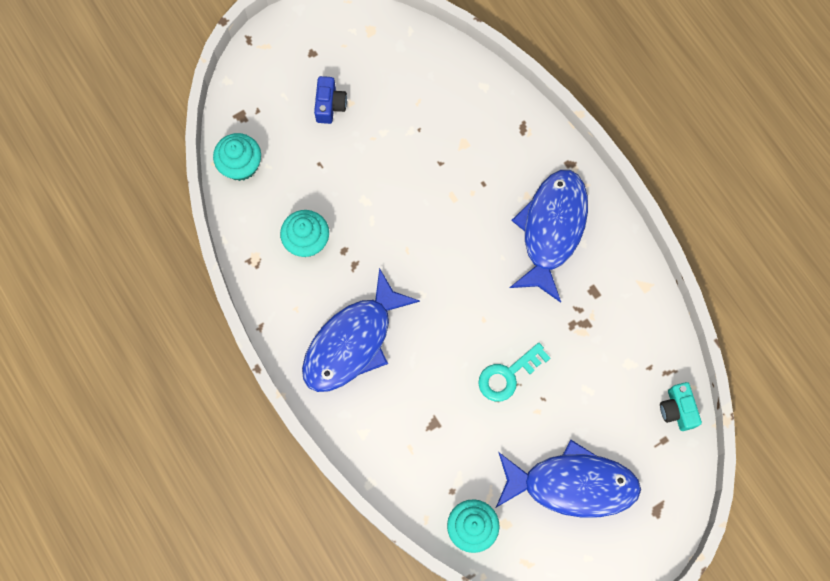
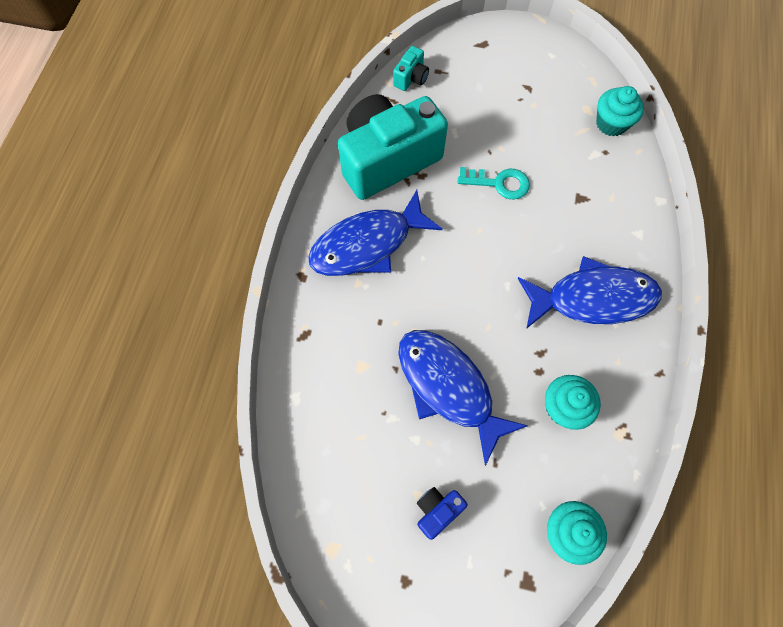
camera: 135 degrees left, 5 degrees down
blue fish [496,439,641,518] -> blue fish moved to [398,330,528,466]
none -> turquoise camera [338,94,448,200]

